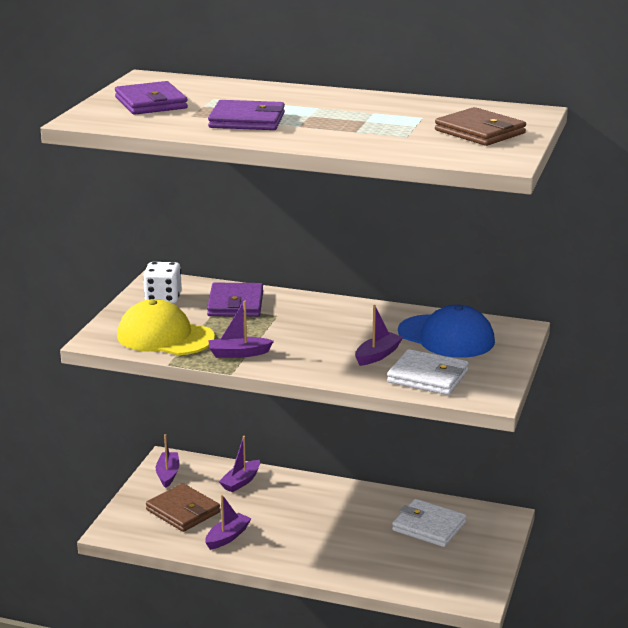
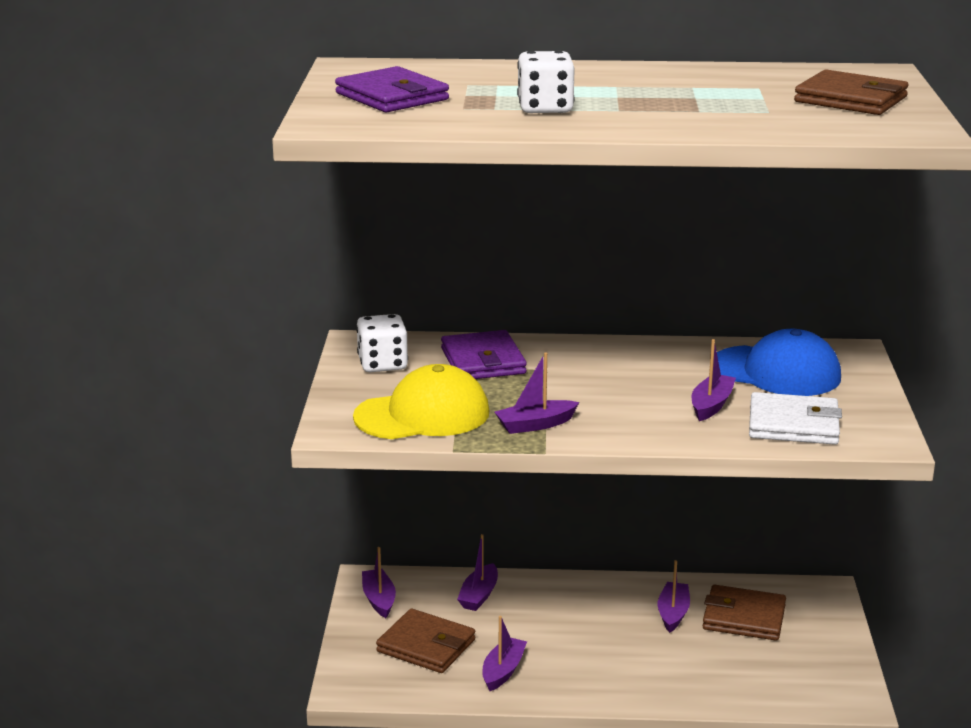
camera: 15 degrees left, 0 degrees up
yellow cap [117,299,215,355] -> yellow cap turned 150 degrees clockwise [353,364,489,439]
purple wallet [208,100,285,130] -> white dice [517,51,575,113]
white wallet [392,499,466,547] -> brown wallet [703,585,786,641]
none -> purple boat [658,560,690,633]

